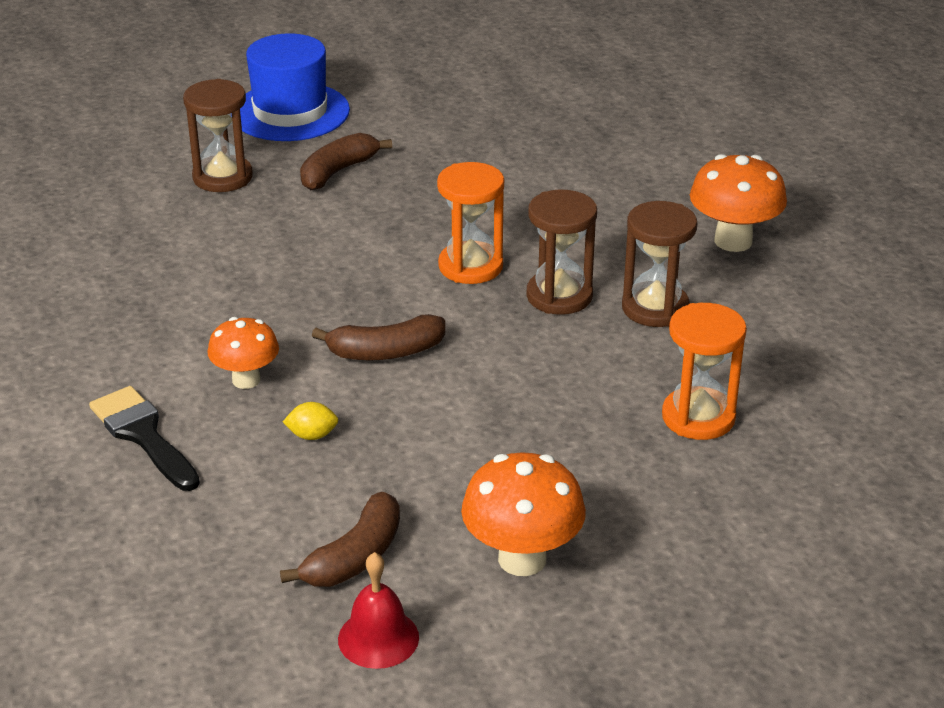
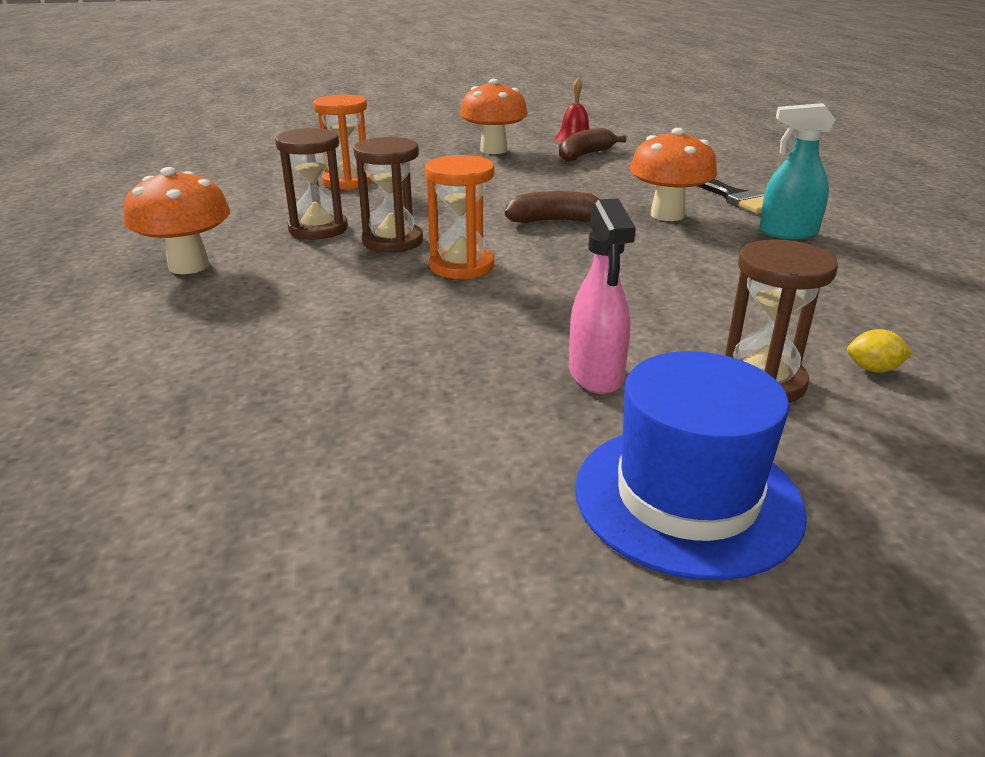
camera: 170 degrees left, 5 degrees down
orange mushroom [207,317,279,389] -> orange mushroom [629,128,717,221], size x1.51
yellow lemon [283,402,338,440] -> yellow lemon moved to [847,329,913,373]
brown banana [300,133,392,190] -> pink spray bottle [569,198,636,394]
none -> turquoise spray bottle [759,103,836,239]

